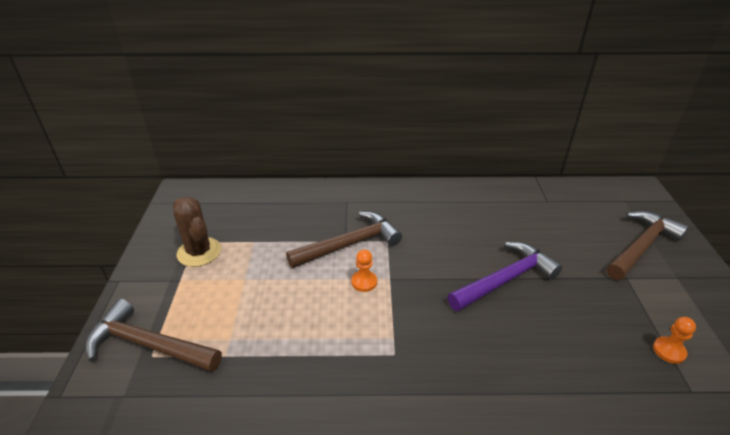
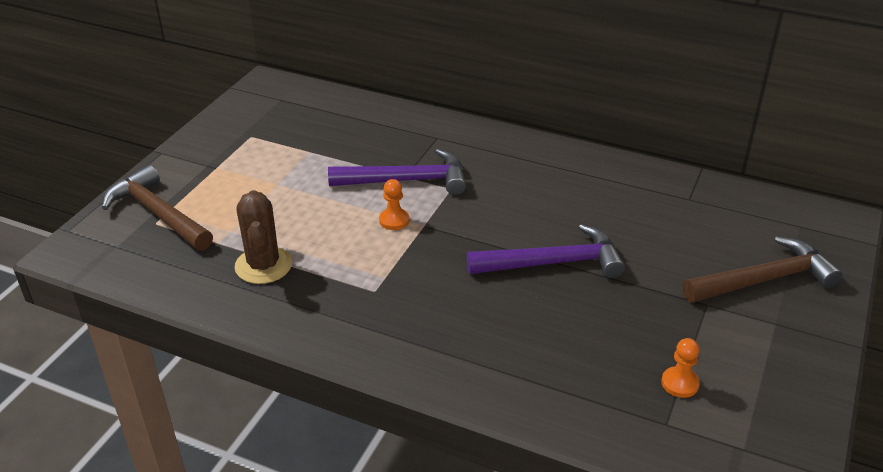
camera: 25 degrees right, 0 degrees up
brown cactus [173,196,221,267] -> brown cactus moved to [235,190,292,284]
brown hammer [286,211,402,268] -> purple hammer [328,149,466,195]

